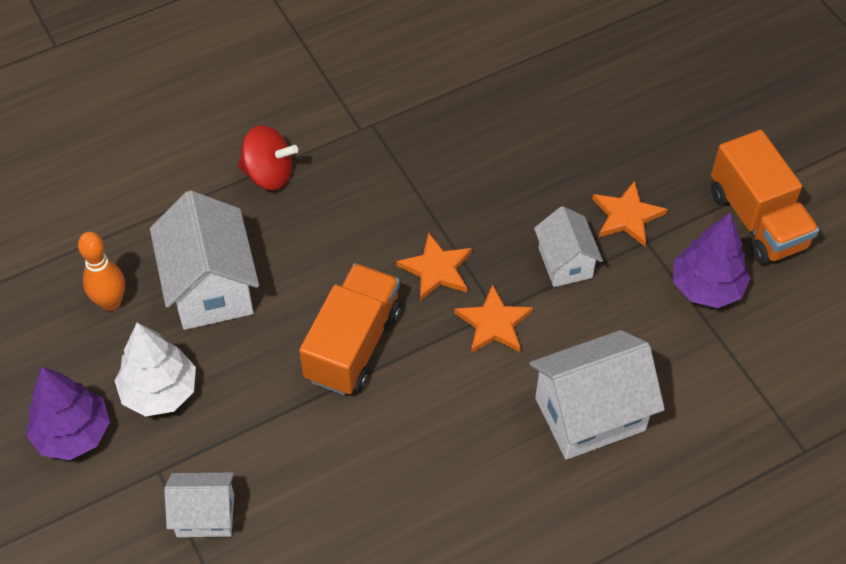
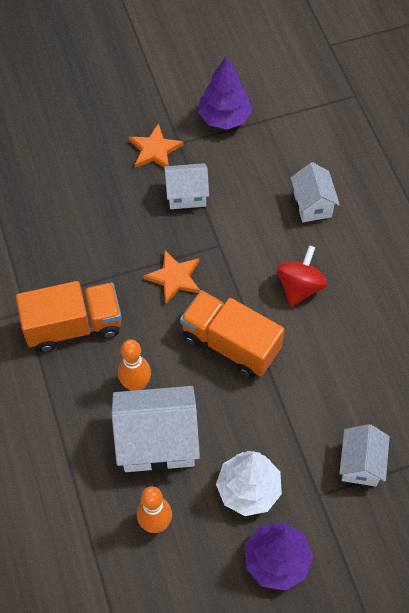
camera: 80 degrees left, 5 degrees up
red spinning top [238,125,298,190] -> red spinning top moved to [276,245,328,307]
orange star [454,284,533,353] -> none
white house [529,330,665,460] -> white house [291,162,340,222], size x0.59
orange truck [711,130,819,264] -> orange truck moved to [16,281,122,352]
none -> orange bowling pin [118,339,151,391]

